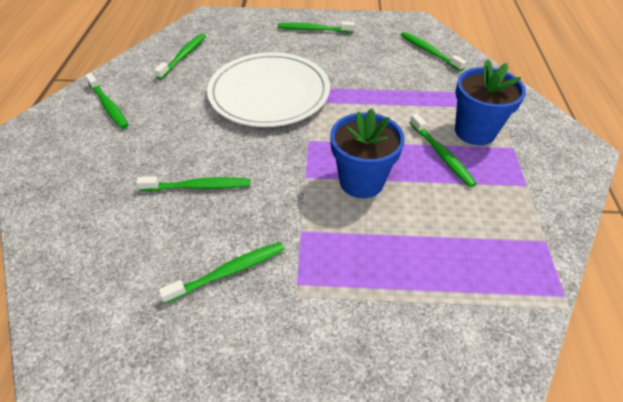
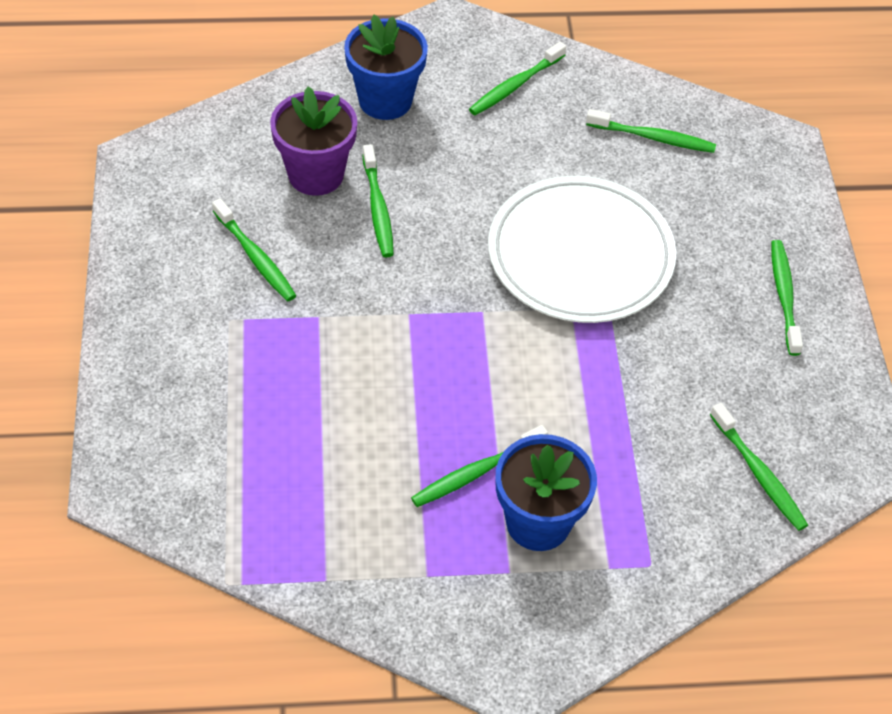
camera: 80 degrees right, 5 degrees up
blue flower pot [330,109,405,198] -> blue flower pot moved to [344,14,428,120]
green toothbrush [401,32,466,71] -> green toothbrush turned 105 degrees clockwise [710,403,808,531]
none -> purple flower pot [270,86,357,196]

